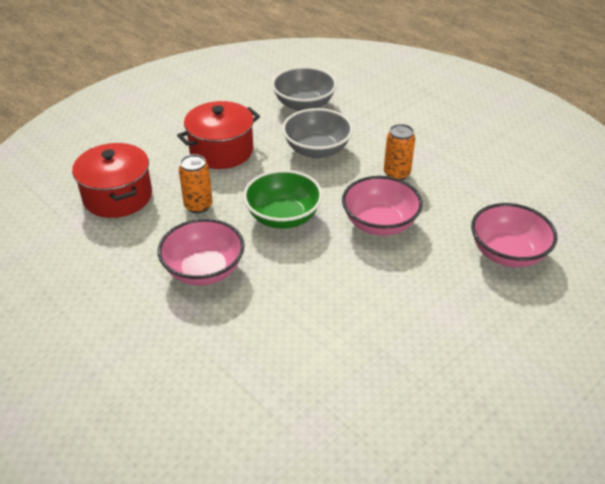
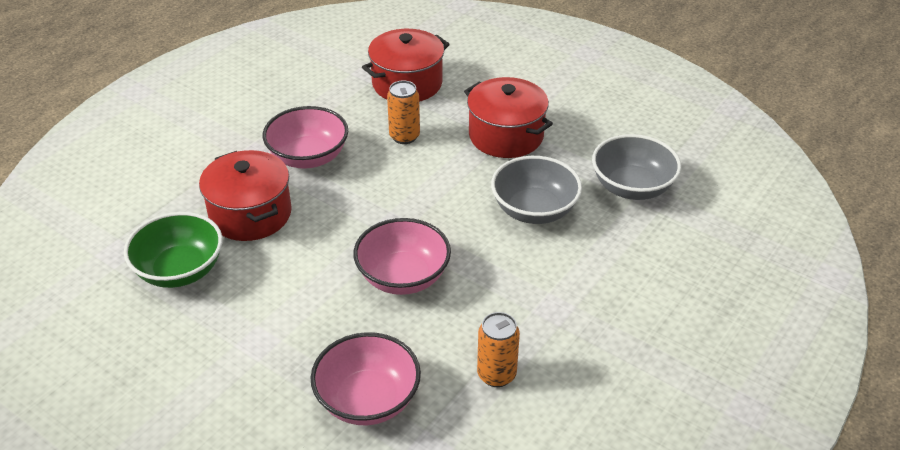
camera: 80 degrees right, 0 degrees up
green bowl [243,170,323,229] -> green bowl moved to [124,212,222,288]
orange can [384,124,415,180] -> orange can moved to [477,312,520,387]
none -> red pot [199,150,292,241]

